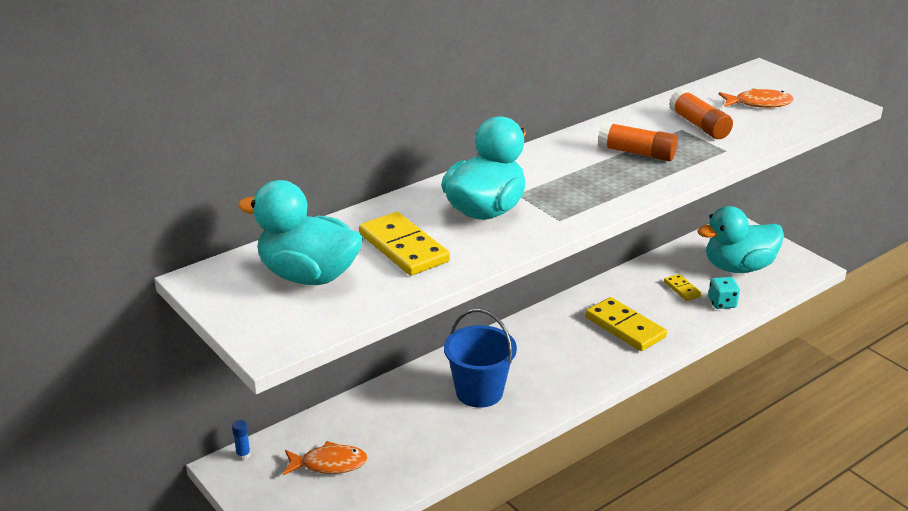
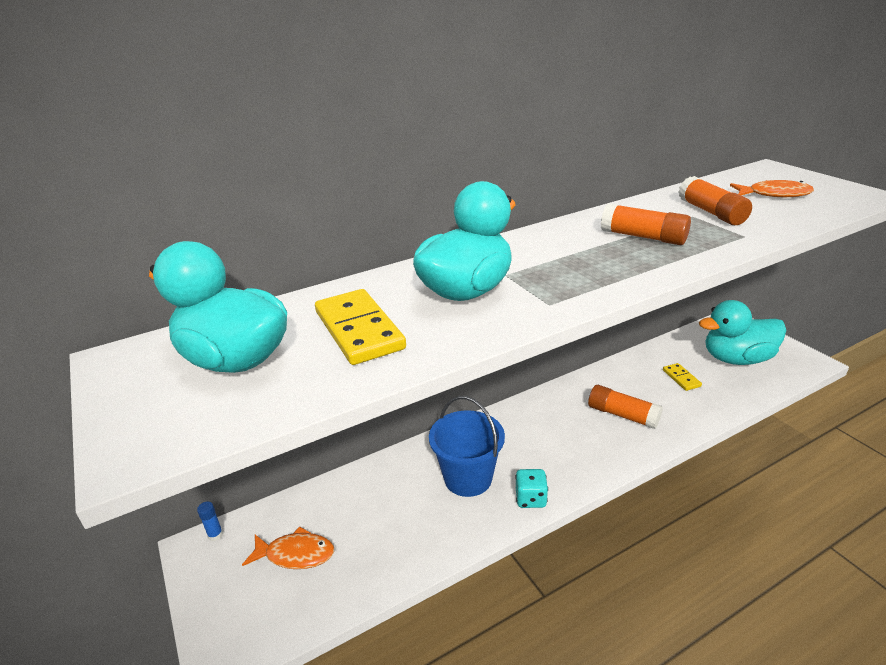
camera: 10 degrees right, 0 degrees up
yellow domino [585,297,667,351] -> orange glue stick [588,385,663,429]
turquoise dice [708,277,740,309] -> turquoise dice moved to [515,469,548,508]

